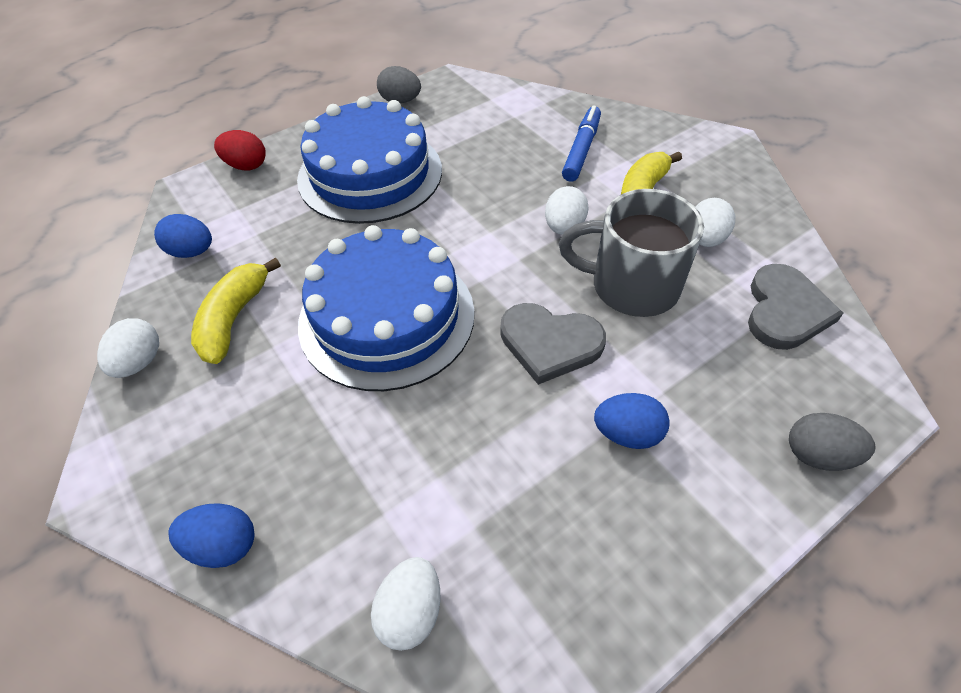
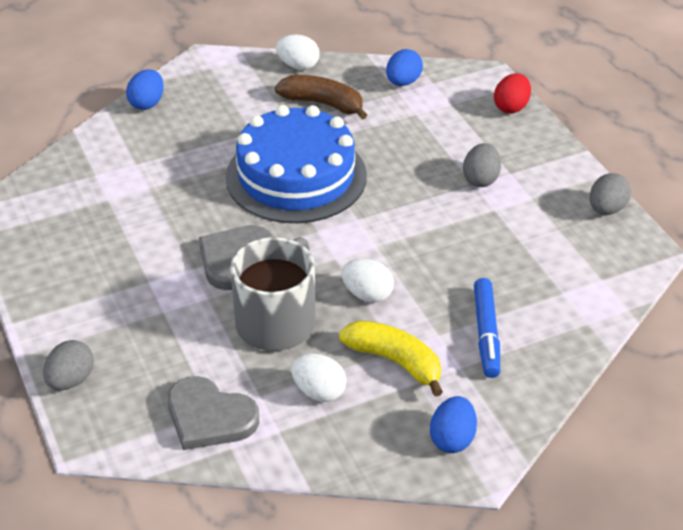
camera: 100 degrees right, 10 degrees down
yellow banana [191,257,281,364] -> brown banana [275,75,367,119]
blue cake [297,96,442,224] -> grey egg [463,143,501,187]
white egg [371,557,440,651] -> none
blue marker [562,105,601,182] -> blue marker turned 60 degrees clockwise [474,278,500,378]
blue egg [594,393,670,449] -> blue egg moved to [430,396,477,453]

